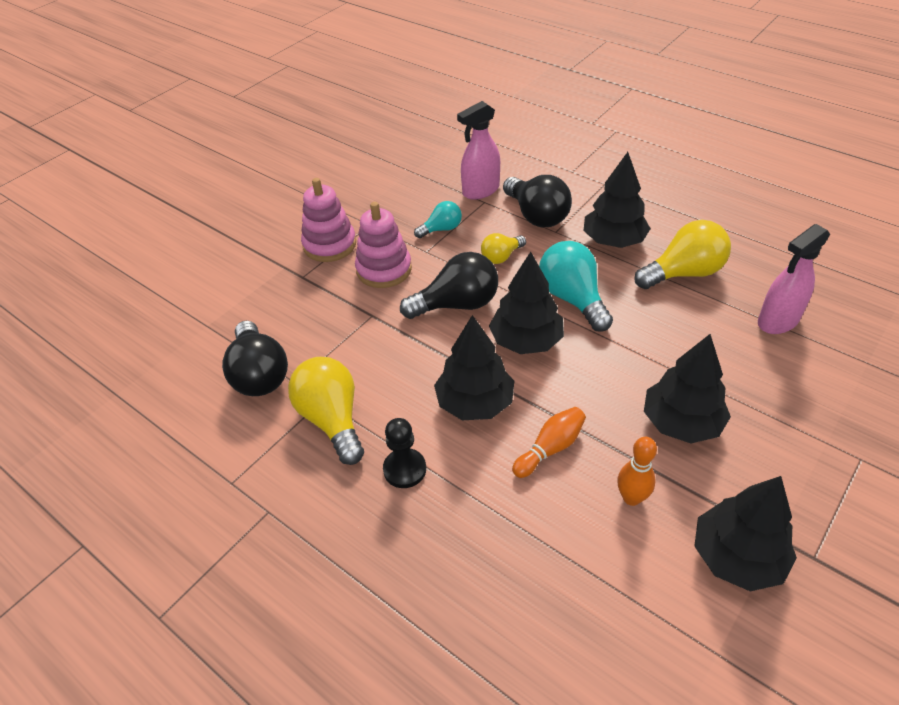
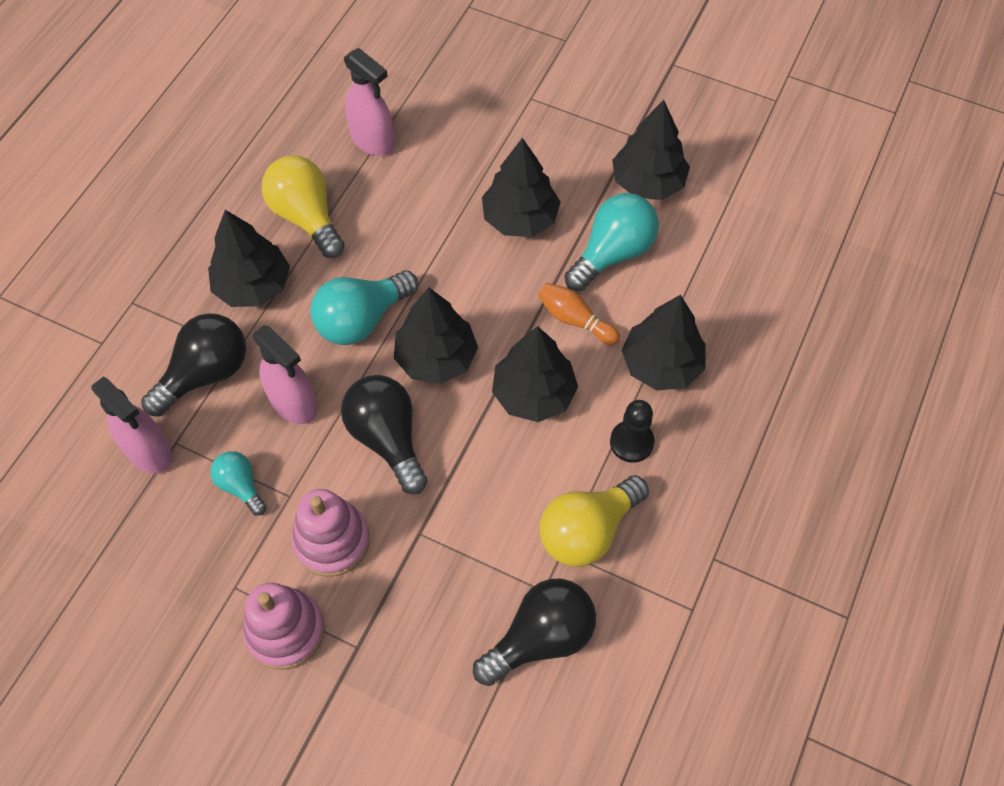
camera: 105 degrees left, 15 degrees up
yellow light bulb [481,233,526,264] -> pink spray bottle [253,325,317,424]
orange bowling pin [618,437,657,506] -> turquoise light bulb [564,193,659,291]
none -> black tree [621,295,706,391]

